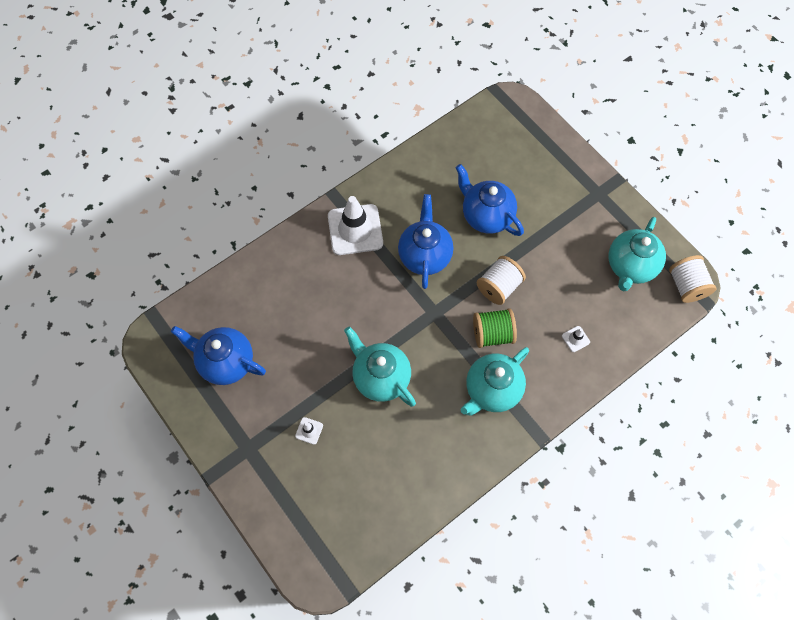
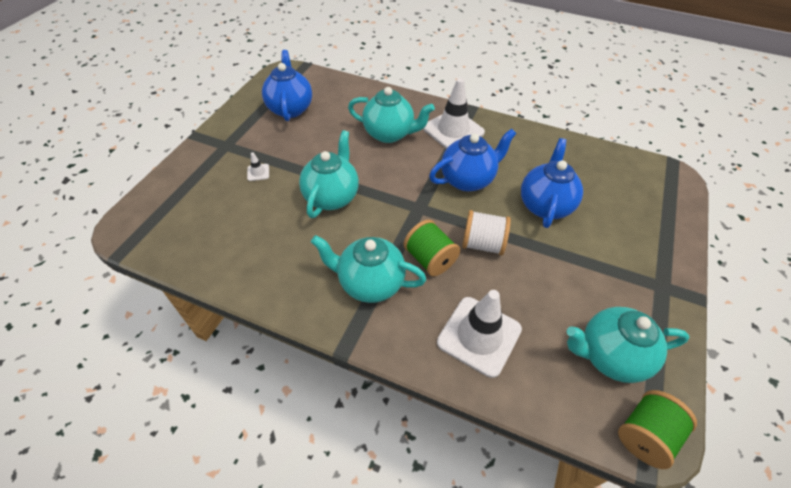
camera: 60 degrees right, 15 degrees down
white traffic cone [562,326,590,352] -> white traffic cone [437,290,522,378], size x2.45
white spool [669,255,716,303] -> green spool [618,390,697,469]
none -> turquoise teapot [348,87,435,143]

